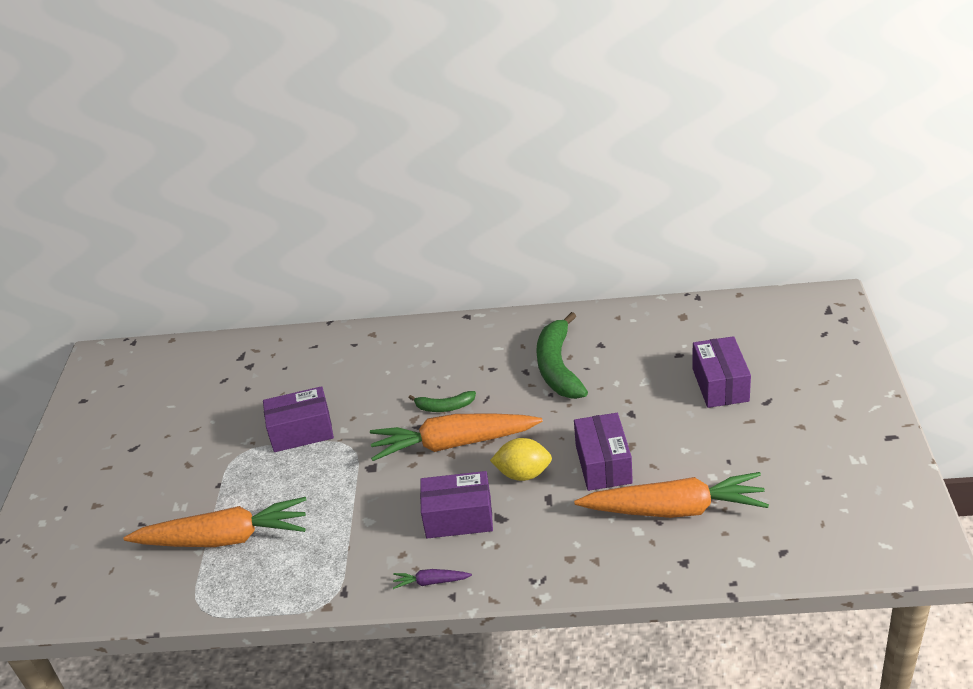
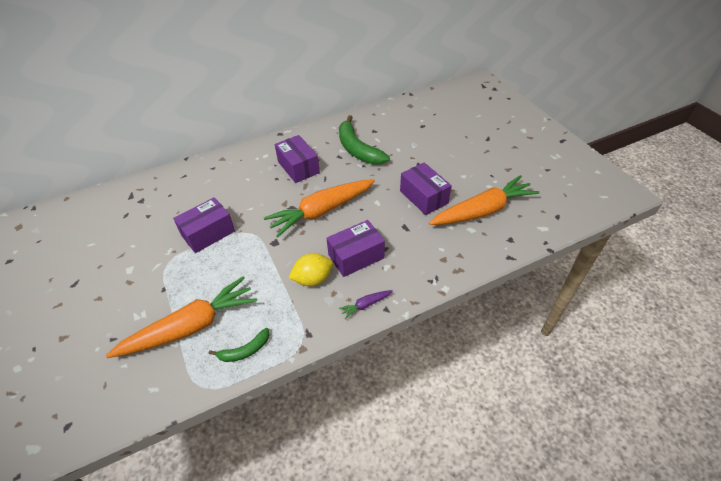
camera: 30 degrees left, 10 degrees up
green banana [408,391,476,412] -> green banana moved to [209,328,269,362]
yellow lemon [490,438,552,481] -> yellow lemon moved to [288,253,333,286]
purple box [692,336,751,408] -> purple box moved to [275,135,320,183]

